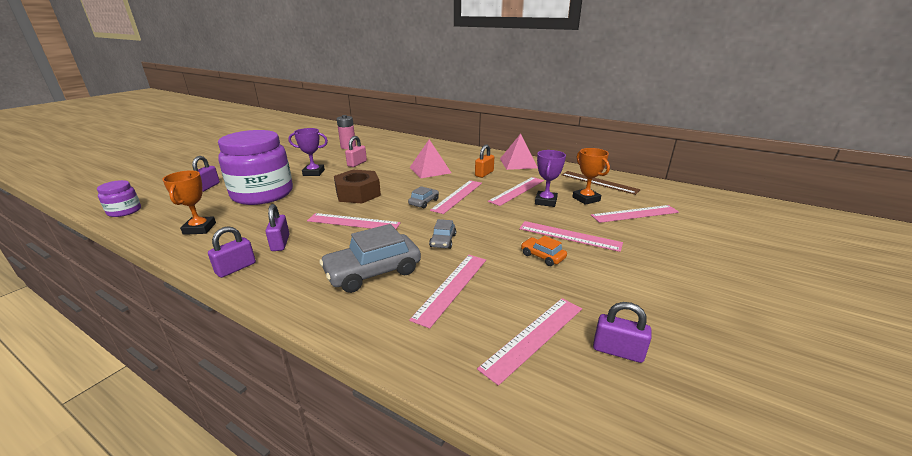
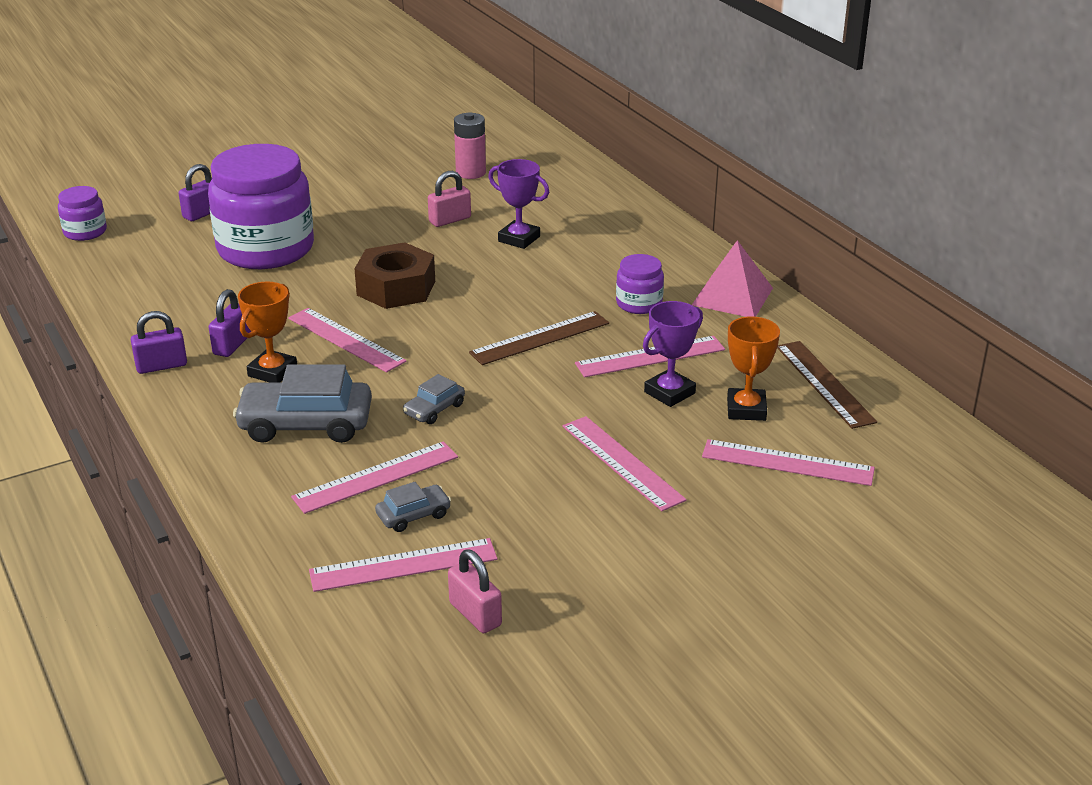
camera: 30 degrees right, 5 degrees up
orange trophy [162,170,216,235] -> orange trophy moved to [238,282,297,382]
purple trophy [288,128,328,176] -> purple trophy moved to [488,159,549,249]
grey car [408,186,439,208] -> grey car moved to [375,482,451,532]
pink pyramid [409,139,451,178] -> none
pink ruler [430,180,482,214] -> brown ruler [469,311,609,365]
orange padlock [475,144,494,178] -> purple jar [616,254,664,314]
orange car [521,236,567,266] -> none
purple padlock [593,302,651,363] -> pink padlock [448,549,502,633]

